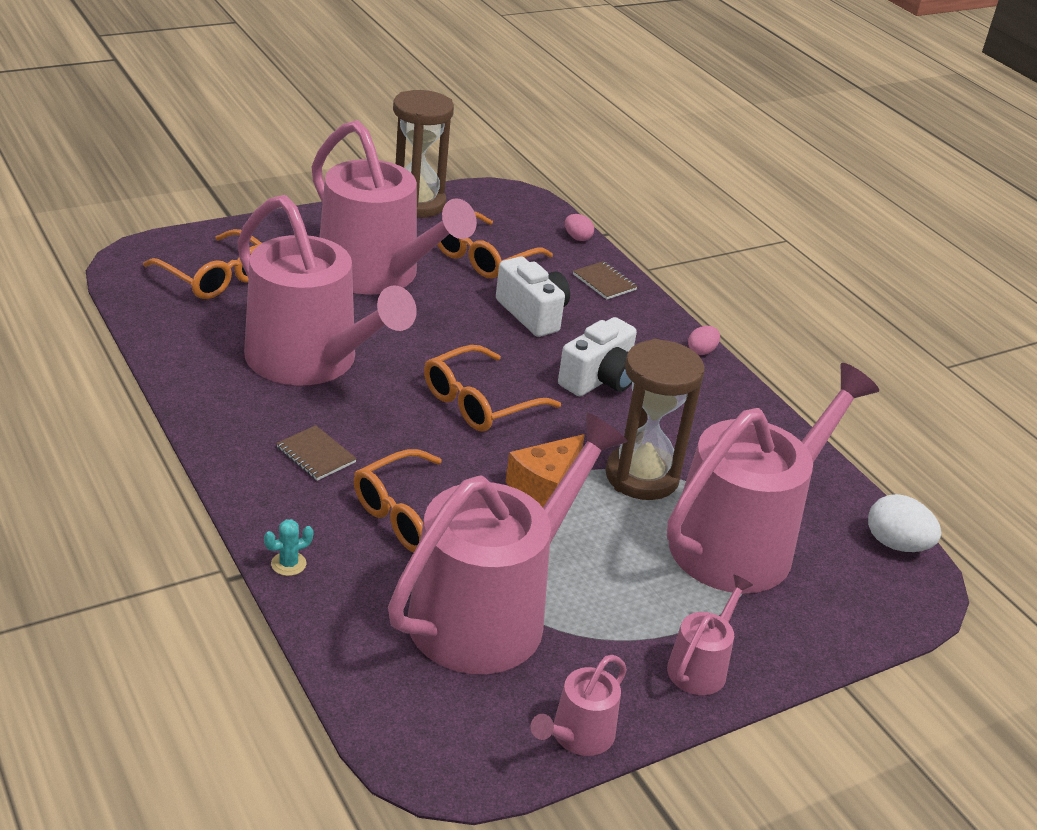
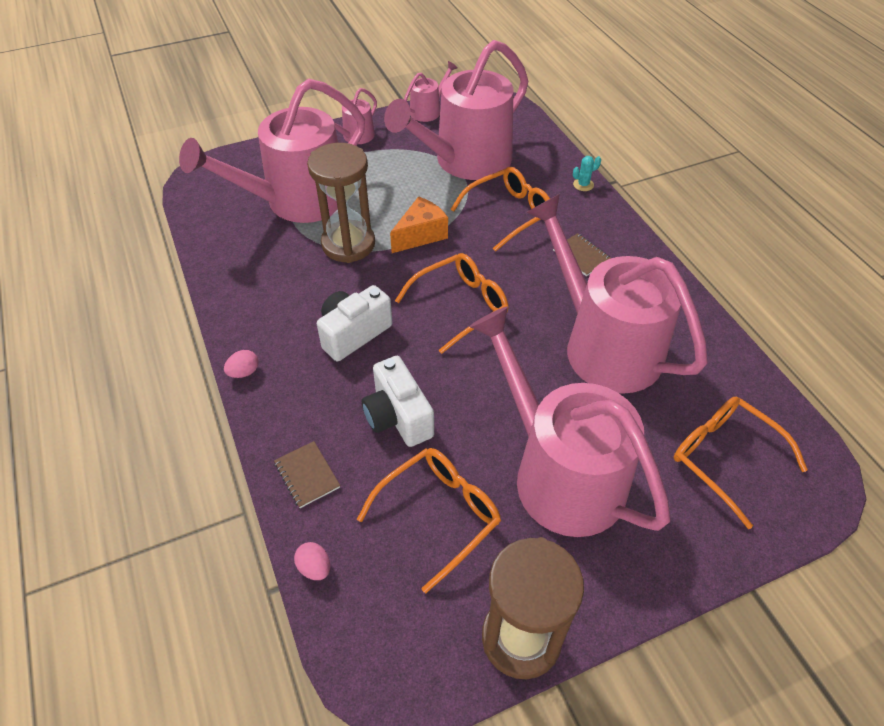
camera: 170 degrees left, 15 degrees up
white egg [868,494,941,552] -> none

